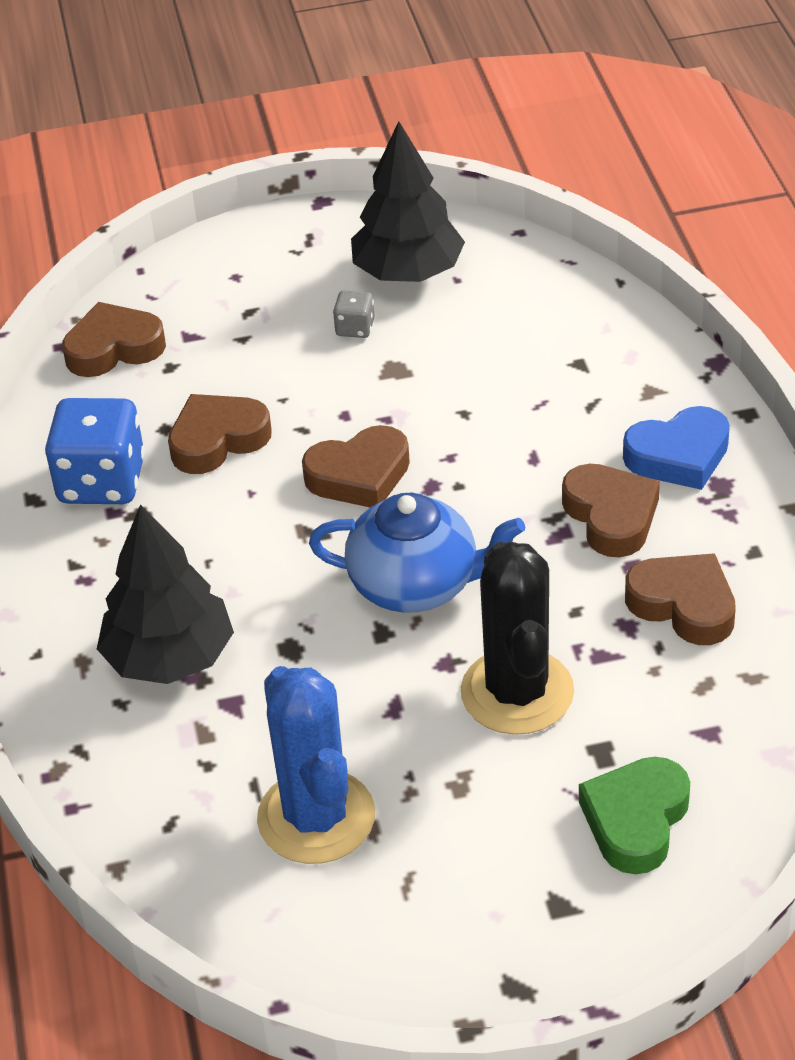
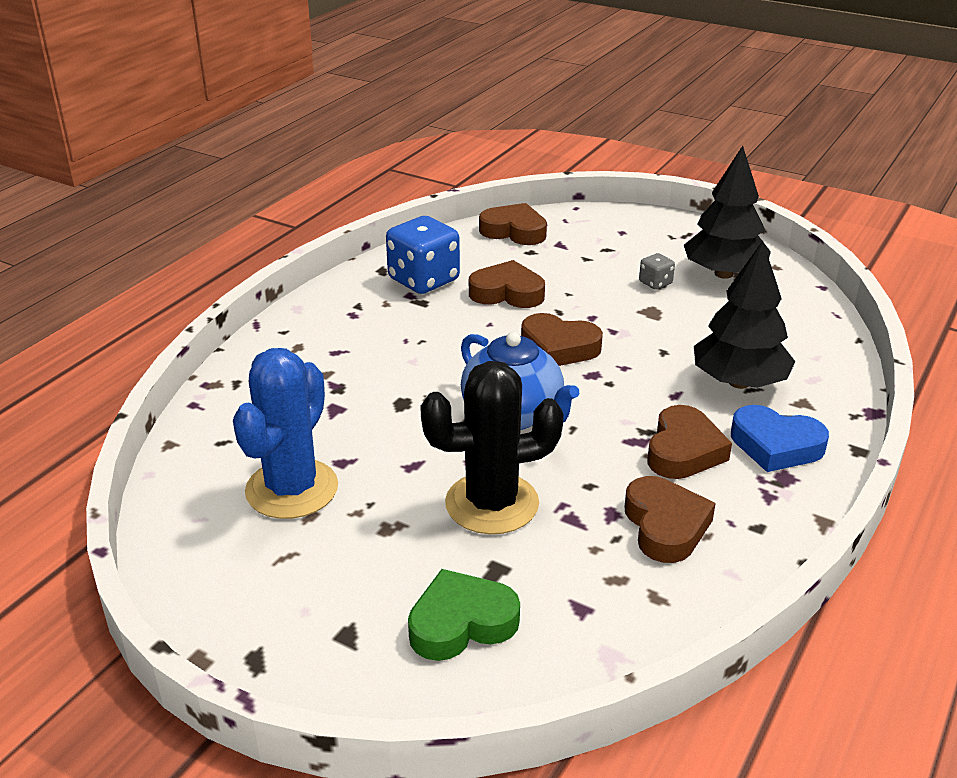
camera: 40 degrees right, 10 degrees down
black tree [97,504,234,684] -> black tree moved to [694,241,796,389]
black cactus [461,542,574,735] -> black cactus turned 45 degrees clockwise [420,361,564,534]

